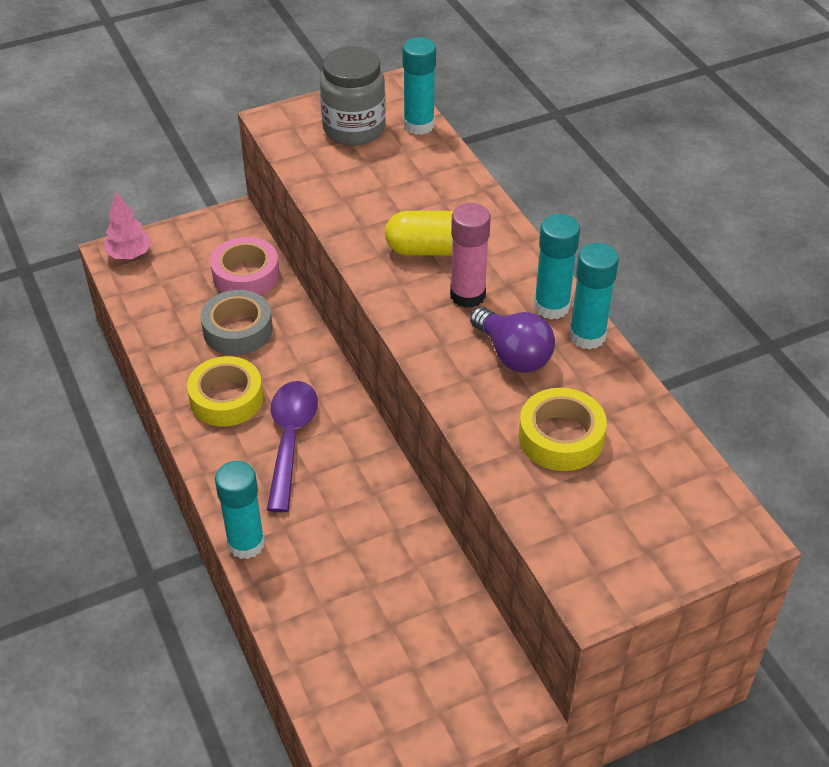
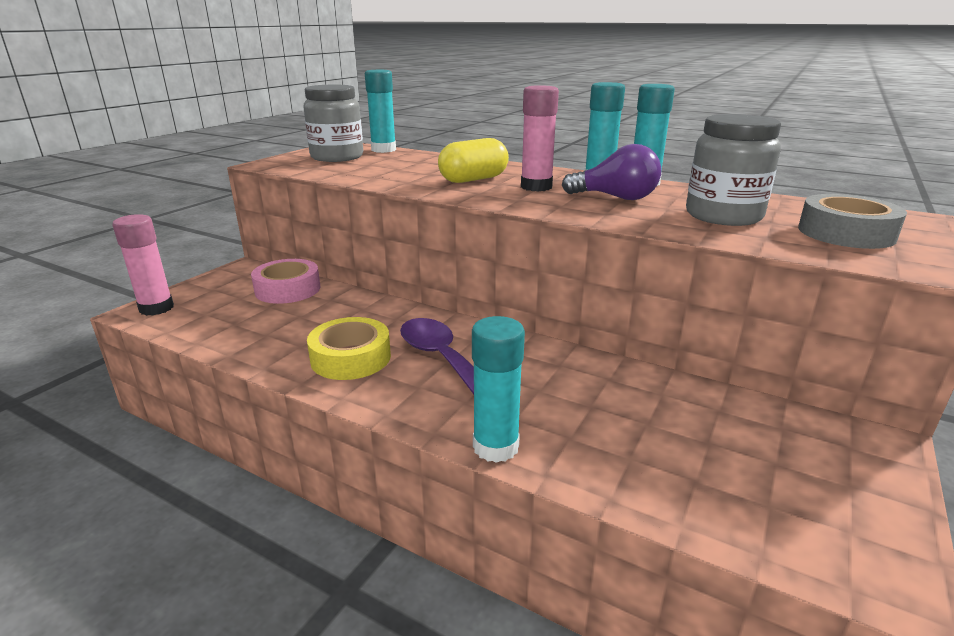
camera: 35 degrees left, 20 degrees down
pink tree [104,192,152,259] -> pink glue stick [112,214,174,316]
grey tape [201,290,273,355] -> grey tape moved to [798,194,907,249]
yellow tape [519,388,607,471] -> grey jar [686,114,781,226]

